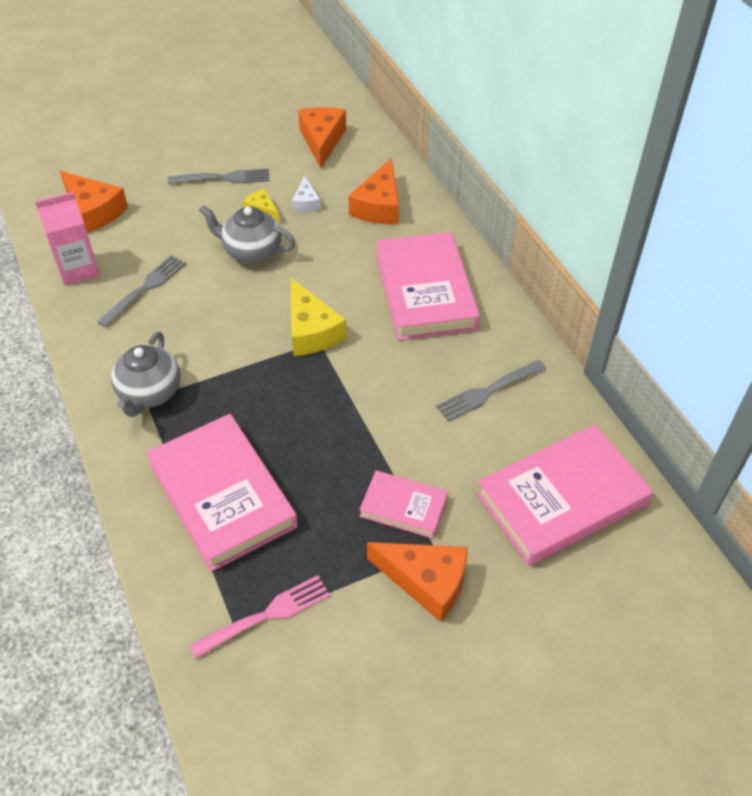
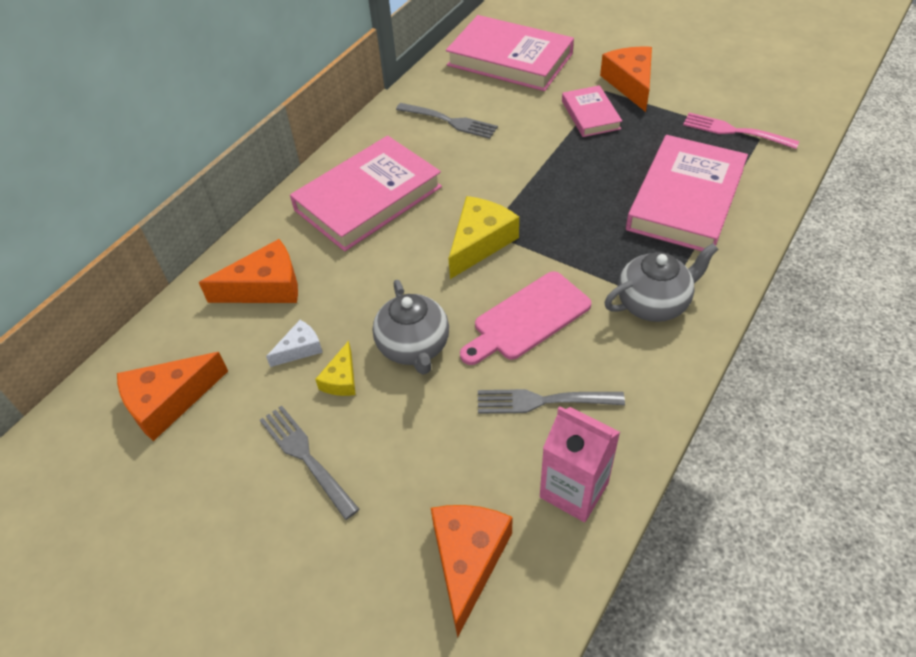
camera: 120 degrees left, 0 degrees up
none -> pink cutting board [460,271,591,365]

